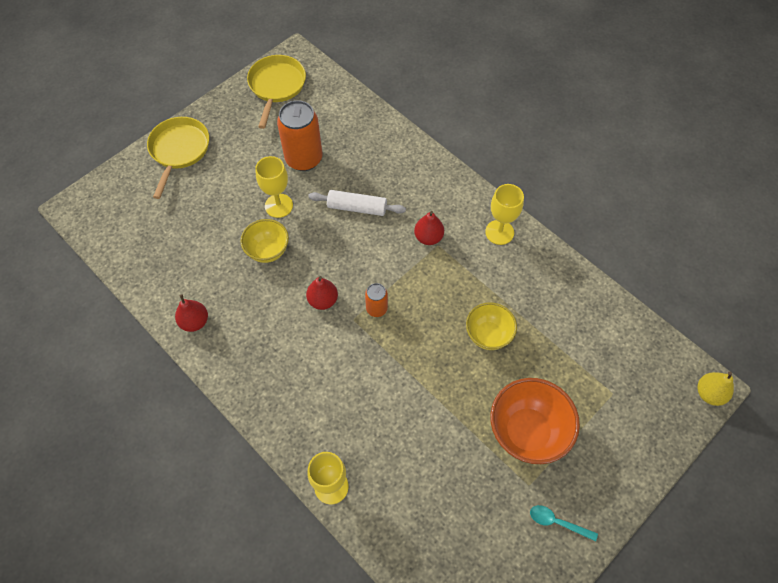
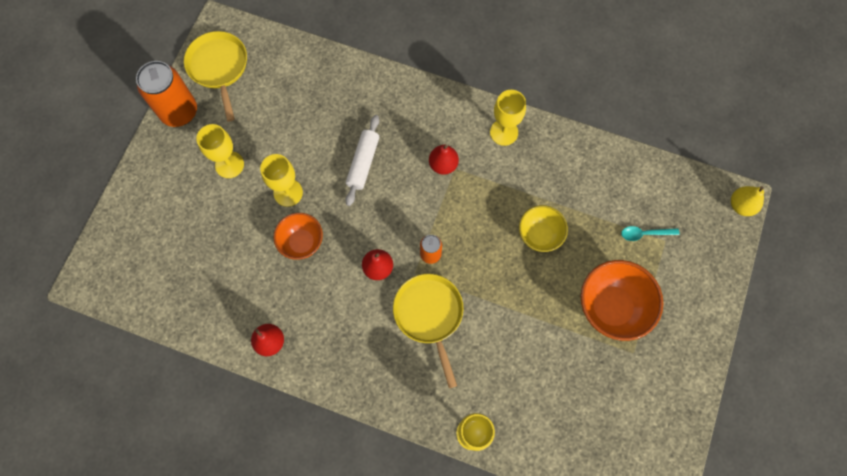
camera: 25 degrees left, 10 degrees up
yellow pan [147,117,209,199] -> yellow pan moved to [393,274,464,388]
yellow bowl [240,219,289,263] -> orange bowl [274,213,323,260]
orange can [277,100,322,171] -> orange can moved to [136,61,197,127]
white rolling pin [308,190,406,216] -> white rolling pin turned 60 degrees counterclockwise [345,115,379,206]
turquoise spoon [530,505,598,541] -> turquoise spoon moved to [621,226,679,241]
none -> yellow goblet [196,124,244,178]

